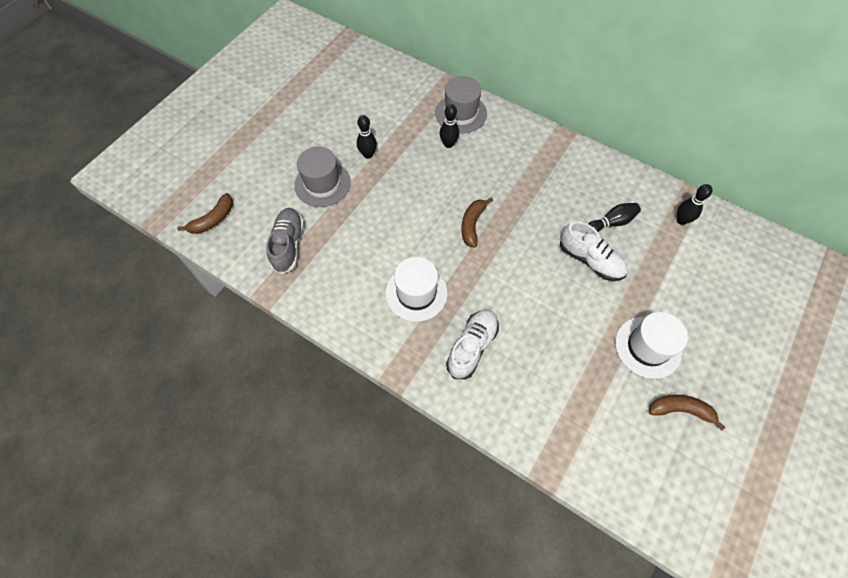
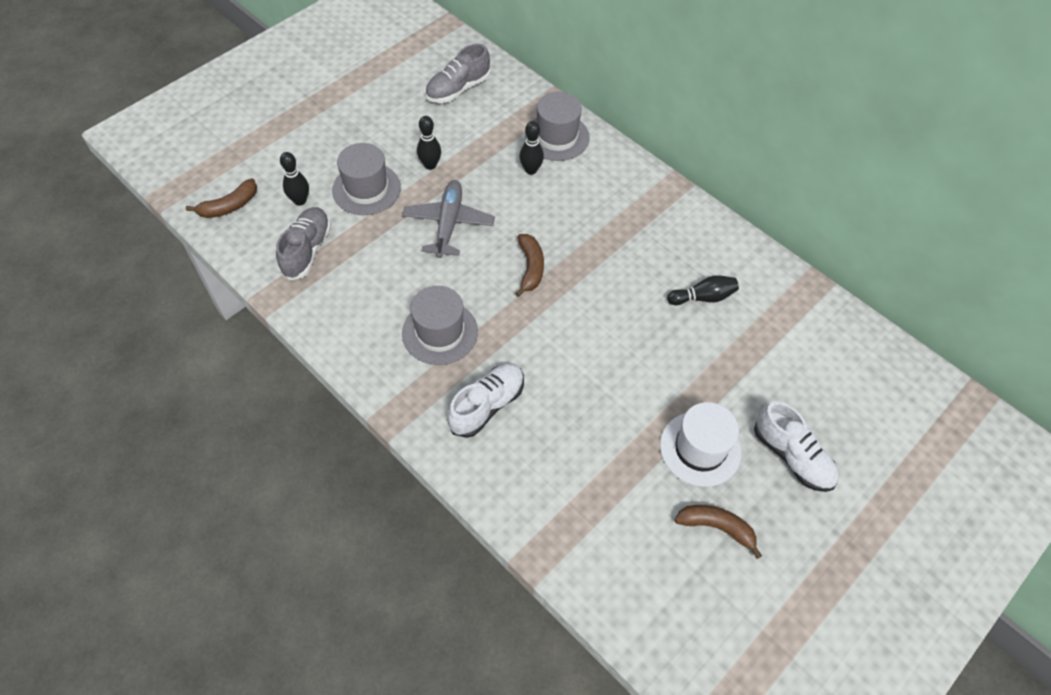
camera: 10 degrees right, 5 degrees down
white hat [385,257,448,322] -> grey hat [402,286,478,365]
brown banana [461,197,493,248] -> brown banana turned 150 degrees clockwise [515,234,544,297]
white shoe [560,221,628,281] -> white shoe moved to [754,402,839,492]
black bowling pin [676,184,713,225] -> black bowling pin moved to [280,152,309,206]
none -> grey plane [402,180,495,258]
none -> grey shoe [425,44,490,103]

